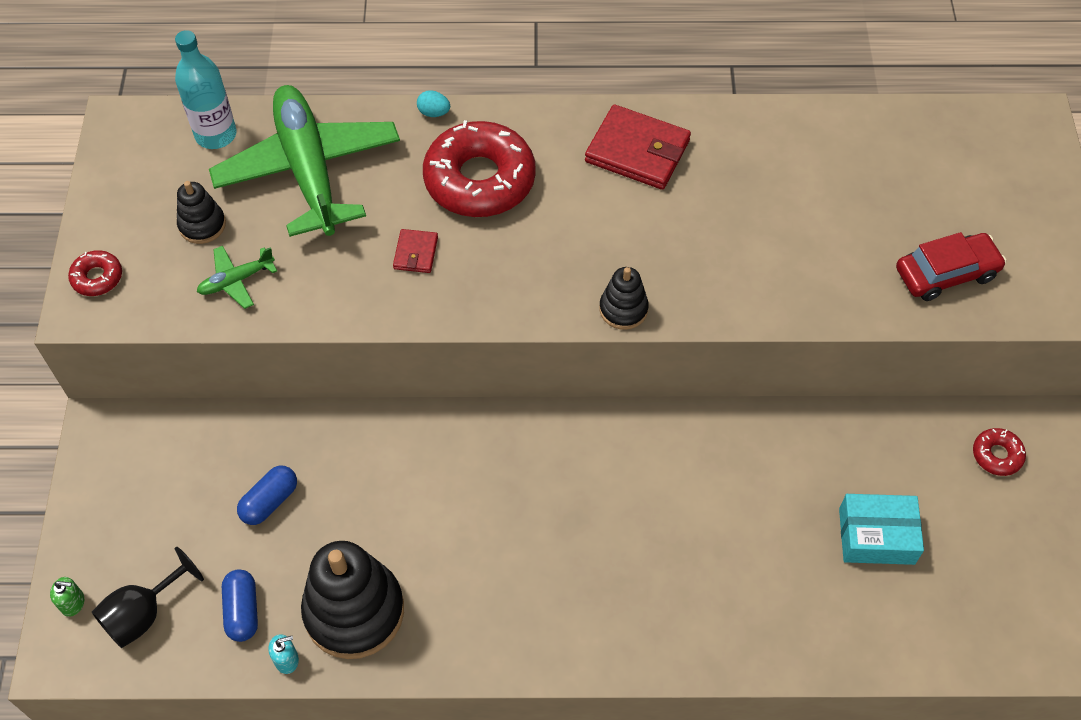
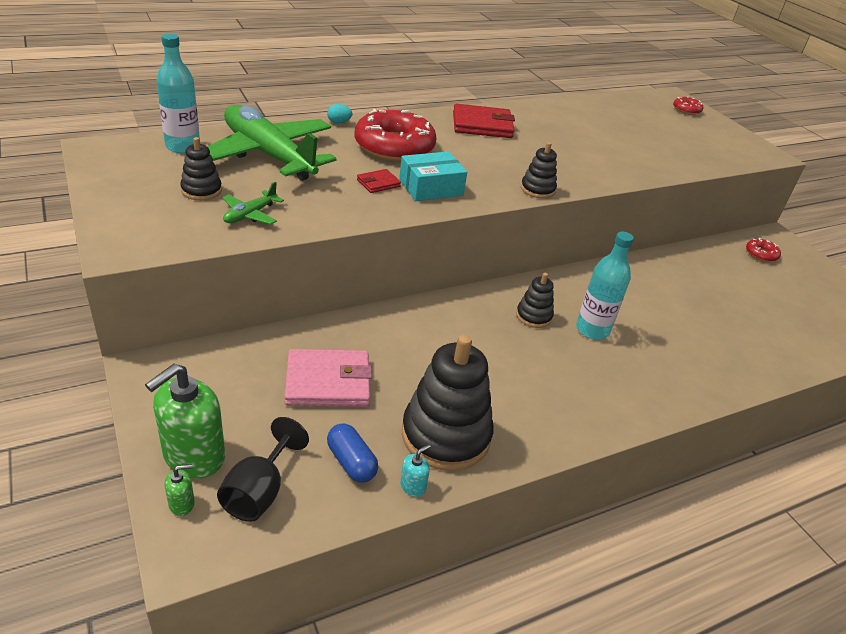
camera: 30 degrees left, 20 degrees down
red donut [68,250,122,296] -> red donut moved to [673,97,703,115]
blue capsule [237,466,297,525] -> pink wallet [284,349,372,407]
red wallet [393,229,438,273] -> red wallet turned 75 degrees clockwise [357,169,401,193]
turquoise box [839,494,924,565] -> turquoise box moved to [399,151,467,201]
red car [896,232,1006,301] -> none
none -> green soap dispenser [145,364,225,479]
none -> black stacking toy [516,273,554,328]
none -> turquoise bottle [576,232,634,339]

